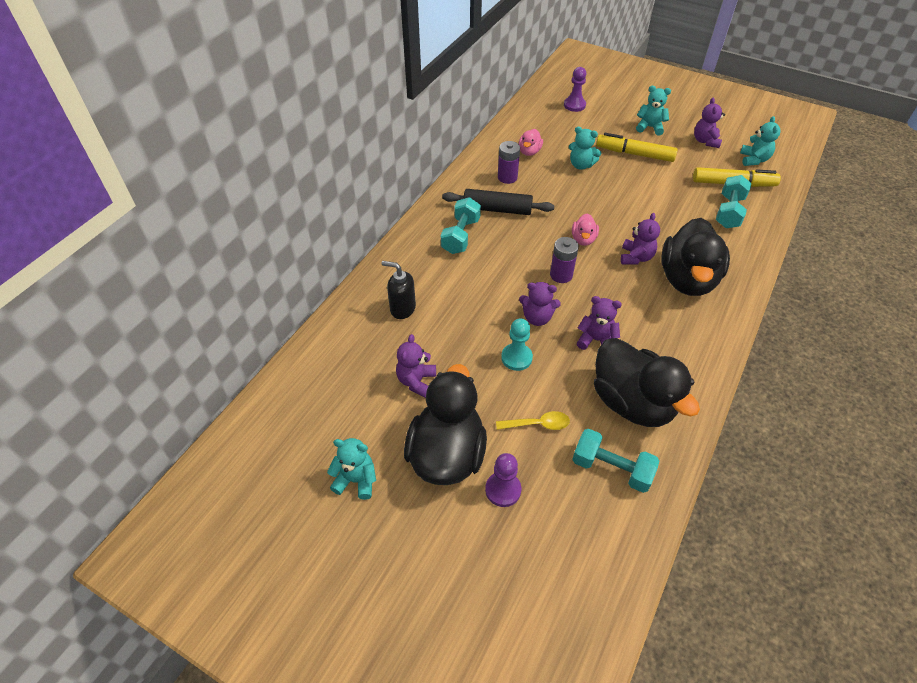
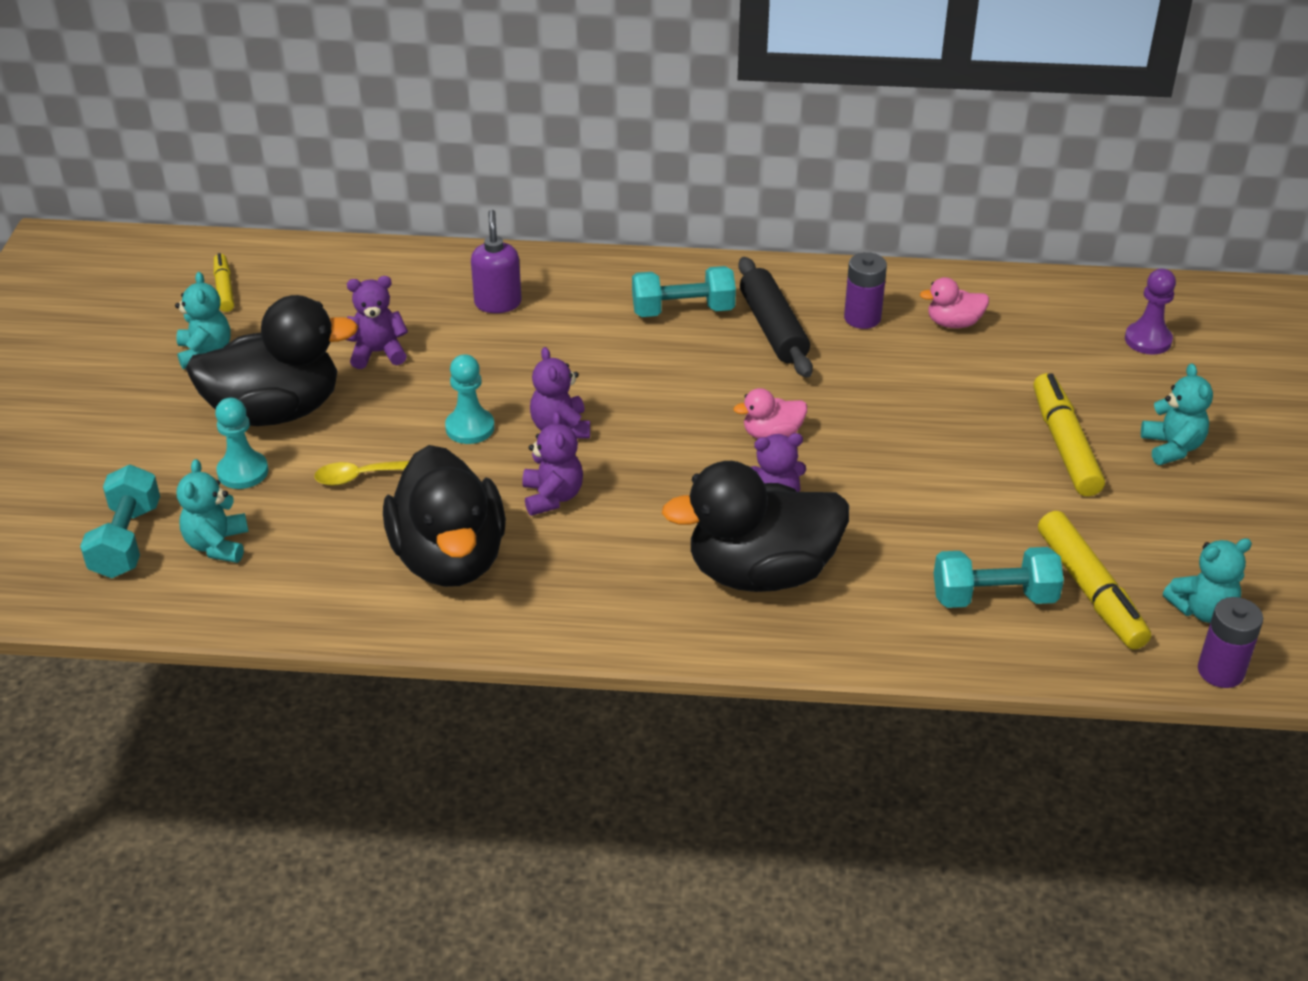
camera: 65 degrees right, 10 degrees down
black soap dispenser [381,261,416,319] -> purple soap dispenser [471,210,522,313]
purple pawn [485,453,521,507] -> turquoise pawn [215,398,268,489]
yellow spoon [496,411,570,430] -> yellow spoon turned 105 degrees clockwise [314,461,409,486]
purple battery [550,237,579,283] -> purple battery moved to [1198,597,1263,688]
turquoise teddy bear [569,127,601,170] -> turquoise teddy bear moved to [177,459,248,563]
turquoise dumbbell [572,429,660,493] -> turquoise dumbbell moved to [80,465,160,578]
black duck [594,338,700,427] -> black duck turned 45 degrees counterclockwise [383,445,506,587]
purple teddy bear [694,98,725,148] -> none
none -> yellow marker [214,253,234,312]

